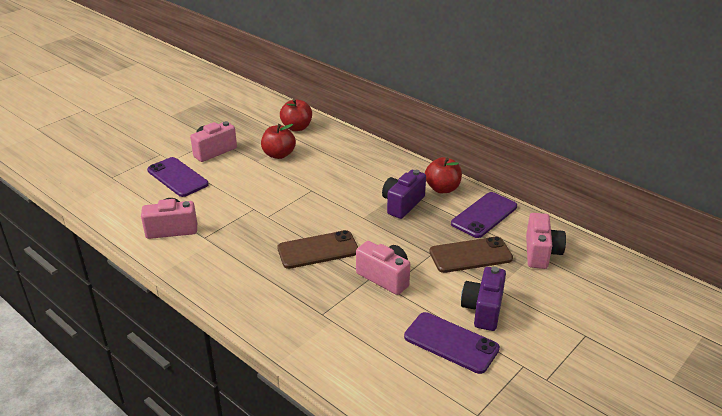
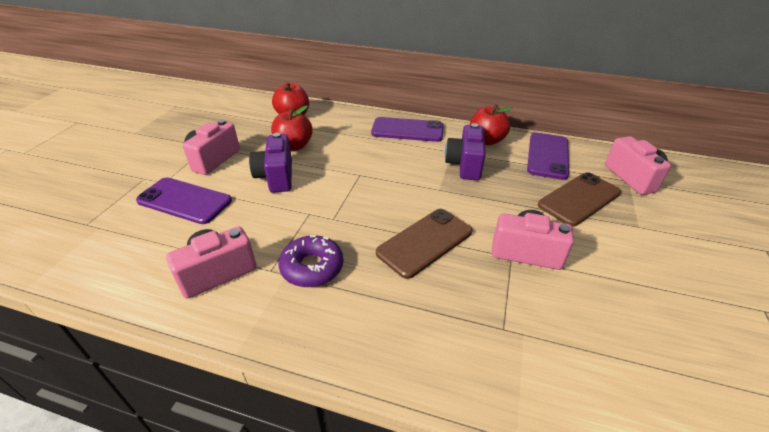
camera: 25 degrees left, 5 degrees up
purple phone [404,312,500,374] -> purple phone moved to [371,117,444,142]
purple camera [461,267,506,331] -> purple camera moved to [249,133,292,193]
none -> purple donut [279,235,343,287]

